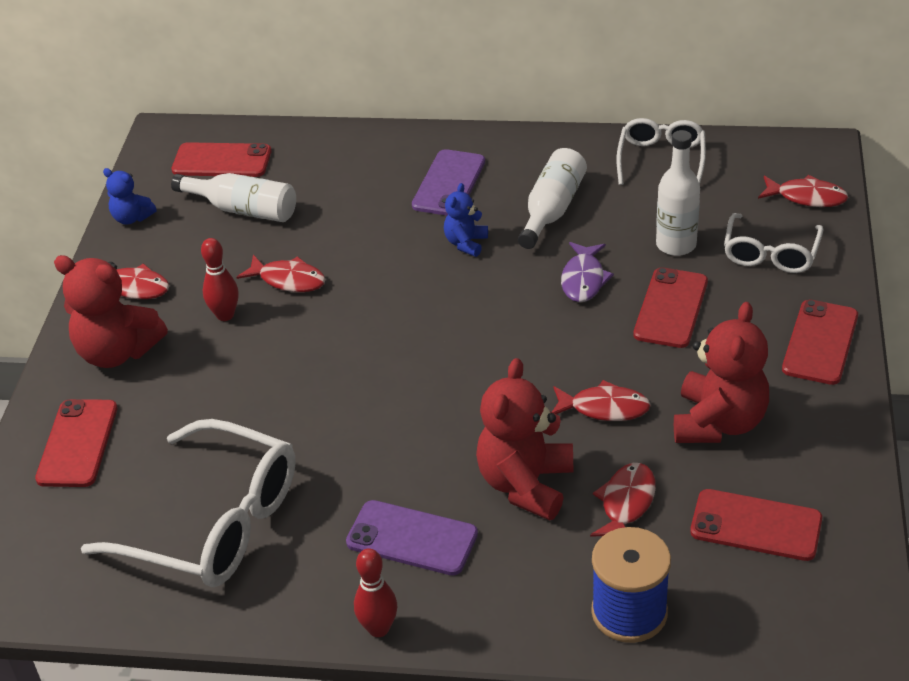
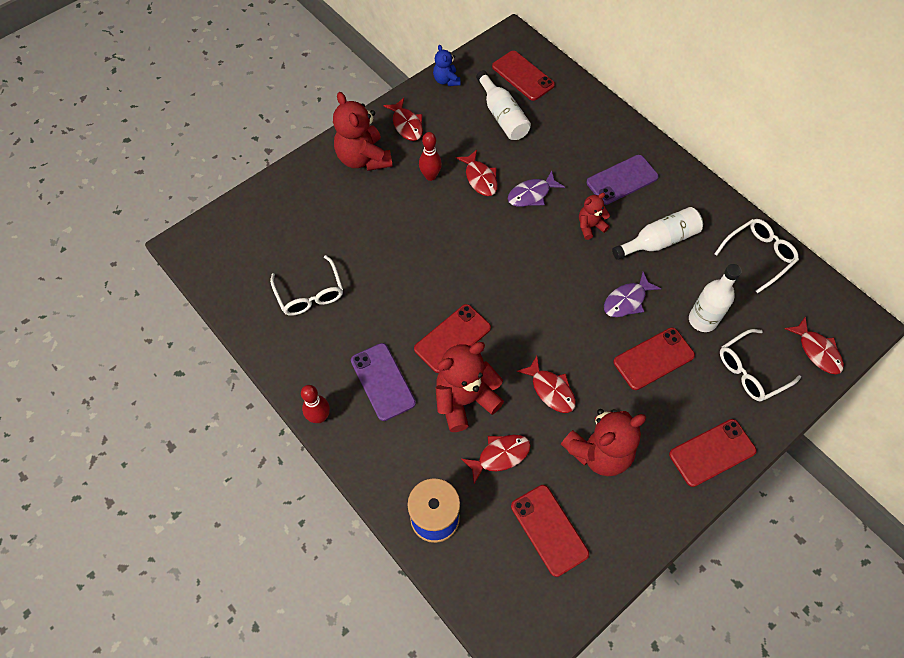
camera: 40 degrees right, 20 degrees up
red phone [35,399,117,487] -> red phone moved to [414,304,491,373]
white glasses [81,419,296,587] -> white glasses [270,255,343,316], size x0.58
blue teddy bear [444,183,488,257] -> red teddy bear [579,193,610,240]
none -> purple fish [508,170,565,207]

